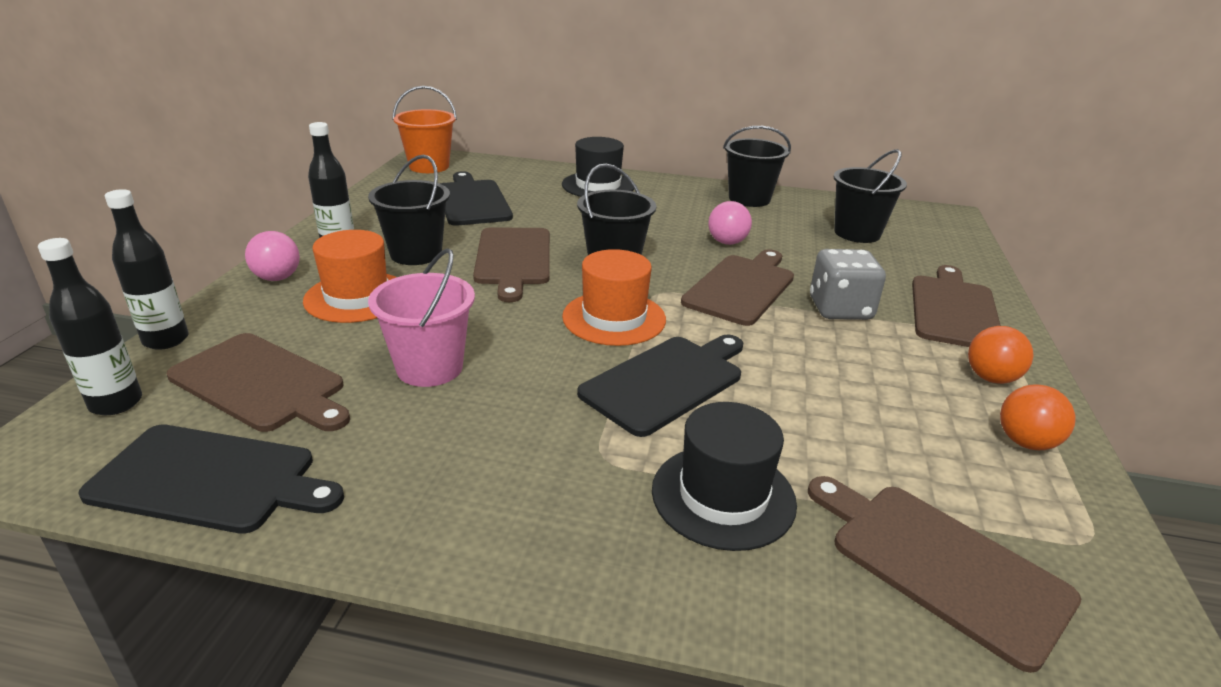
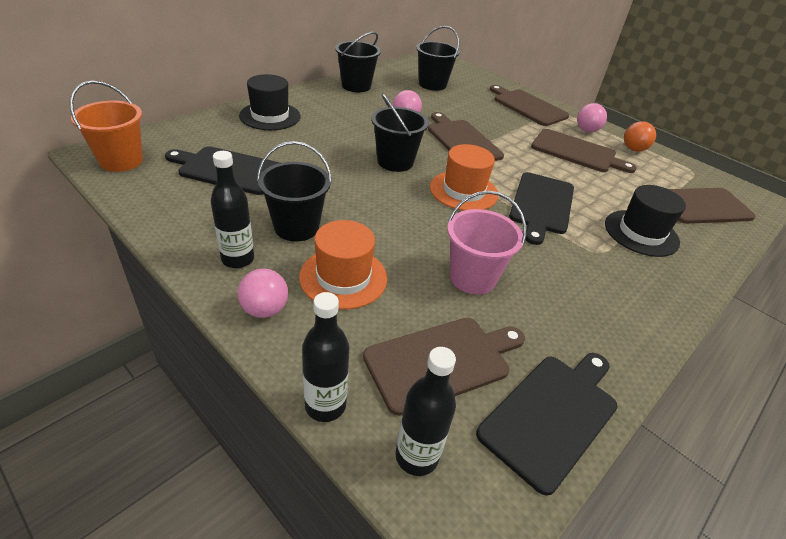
camera: 60 degrees left, 10 degrees up
brown cutting board [473,227,550,302] -> brown cutting board moved to [531,129,637,173]
black cutting board [577,335,743,437] -> black cutting board turned 150 degrees counterclockwise [509,172,574,245]
grey dice [810,249,886,320] -> none
orange ball [968,326,1033,384] -> pink ball [577,103,607,132]

